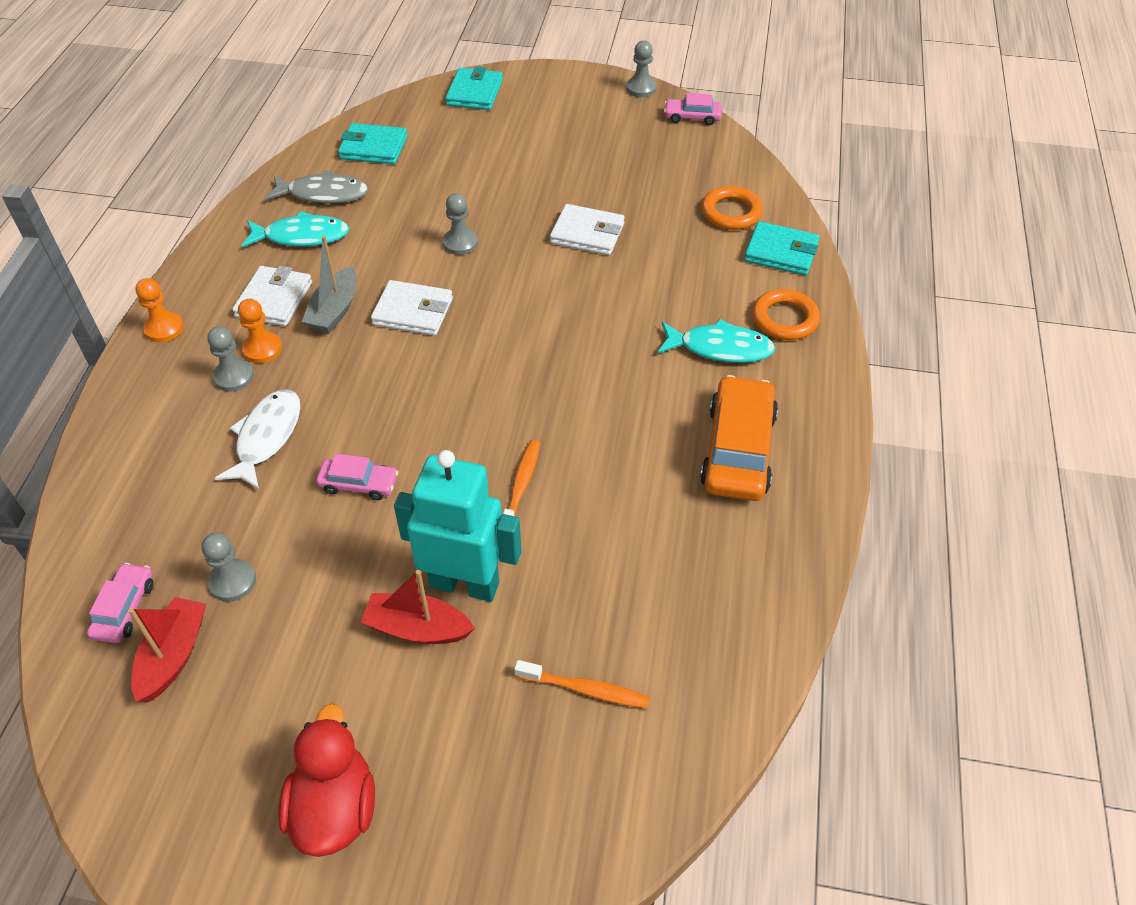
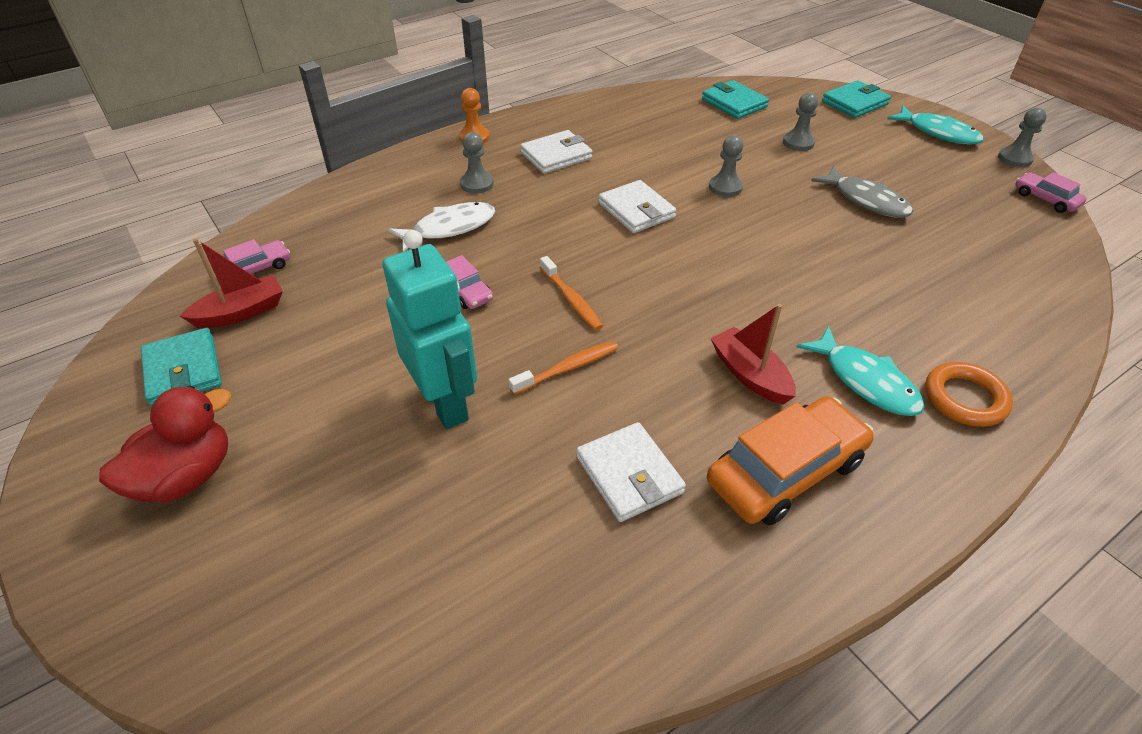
camera: 45 degrees right, 5 degrees down
grey pawn [201,532,256,602] -> grey pawn moved to [783,93,818,151]
orange pawn [238,299,282,363] -> none
turquoise fish [241,211,349,247] -> turquoise fish moved to [887,106,984,144]
grey fish [265,170,368,203] -> grey fish moved to [811,166,913,218]
grey boat [302,236,357,334] -> none
red boat [361,570,475,644] -> red boat moved to [710,304,796,404]
orange toothbrush [514,660,651,709] -> orange toothbrush moved to [540,256,603,330]
white wallet [550,204,625,255] -> white wallet moved to [576,422,686,522]
orange ring [702,186,763,230] -> none
turquoise wallet [744,221,819,275] -> turquoise wallet moved to [141,328,222,406]

